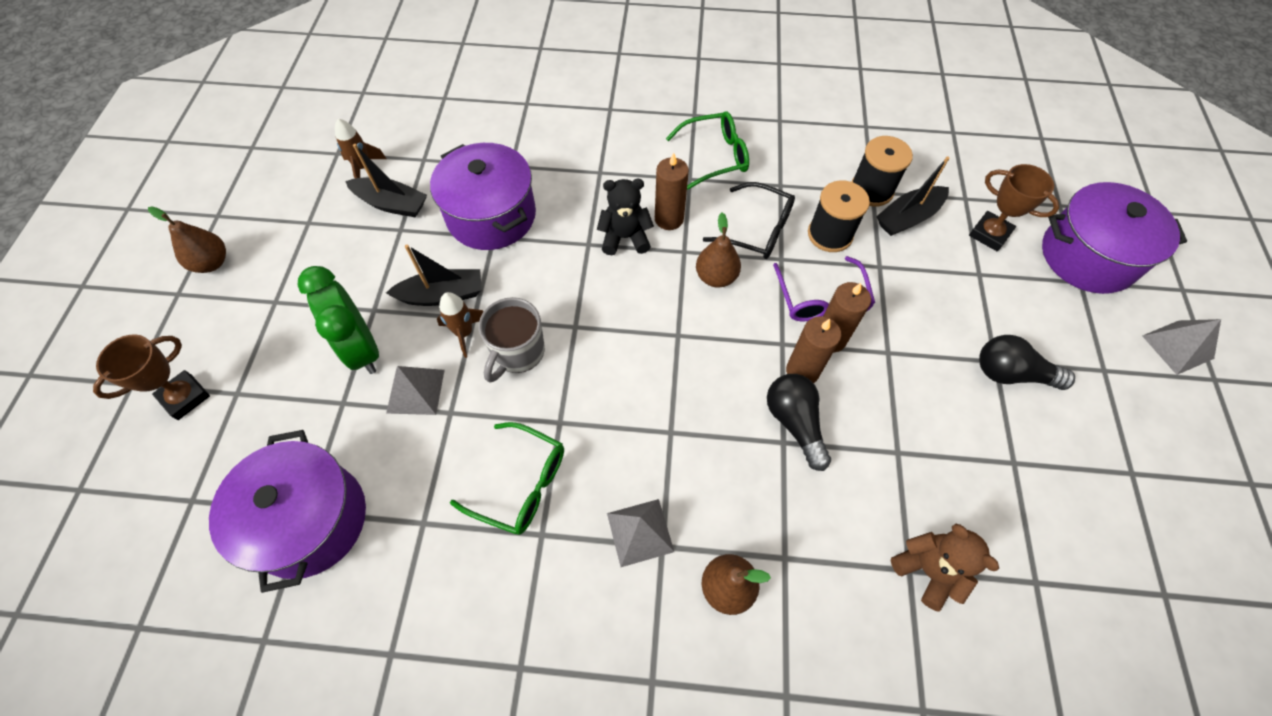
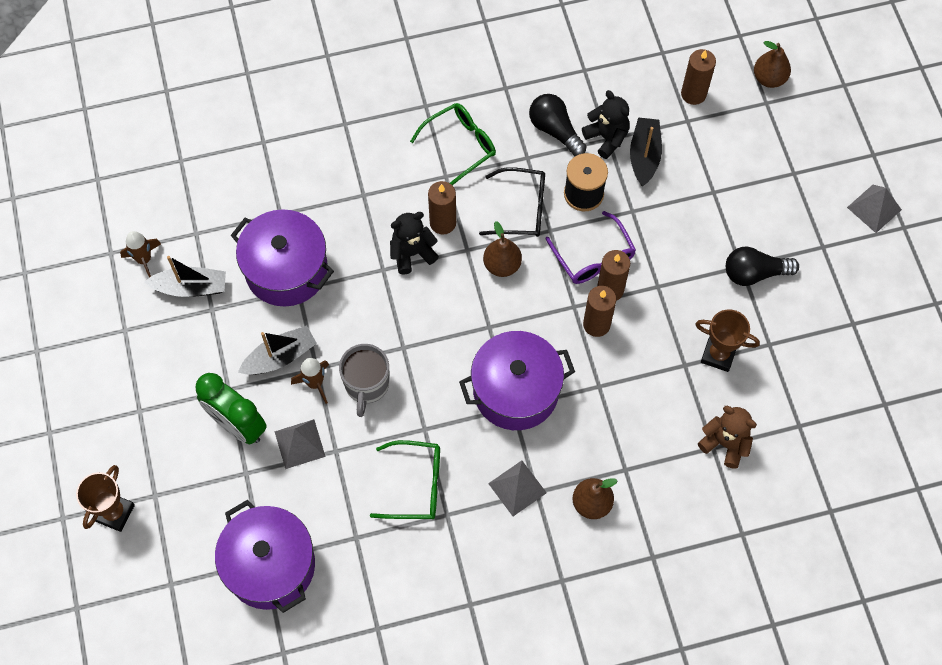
camera: 20 degrees left, 5 degrees up
brown pear [148,206,226,273] -> brown pear moved to [754,41,791,88]
black light bulb [767,374,831,471] -> black light bulb moved to [529,94,587,156]
black spool [851,136,913,207] -> black teddy bear [582,90,630,159]
black boat [876,156,949,236] -> black boat turned 150 degrees clockwise [630,117,662,186]
brown trophy [969,164,1059,251] -> brown trophy moved to [696,309,760,372]
purple pot [1042,182,1187,294] -> purple pot moved to [459,331,575,430]
none -> brown candle [681,49,716,105]

